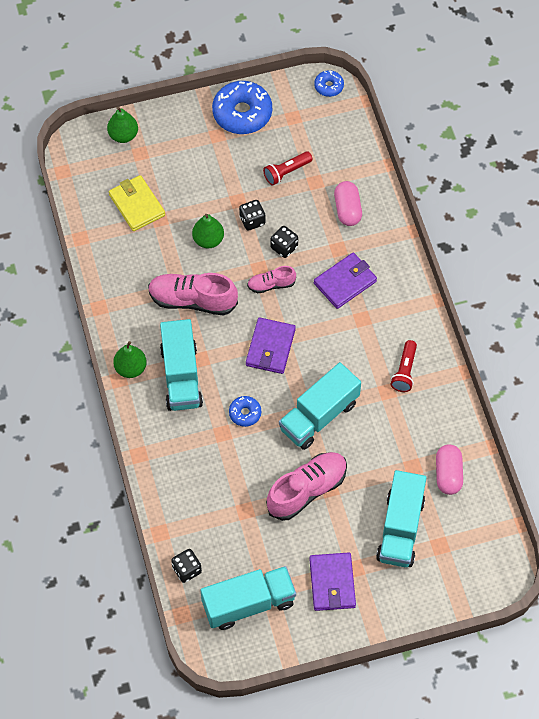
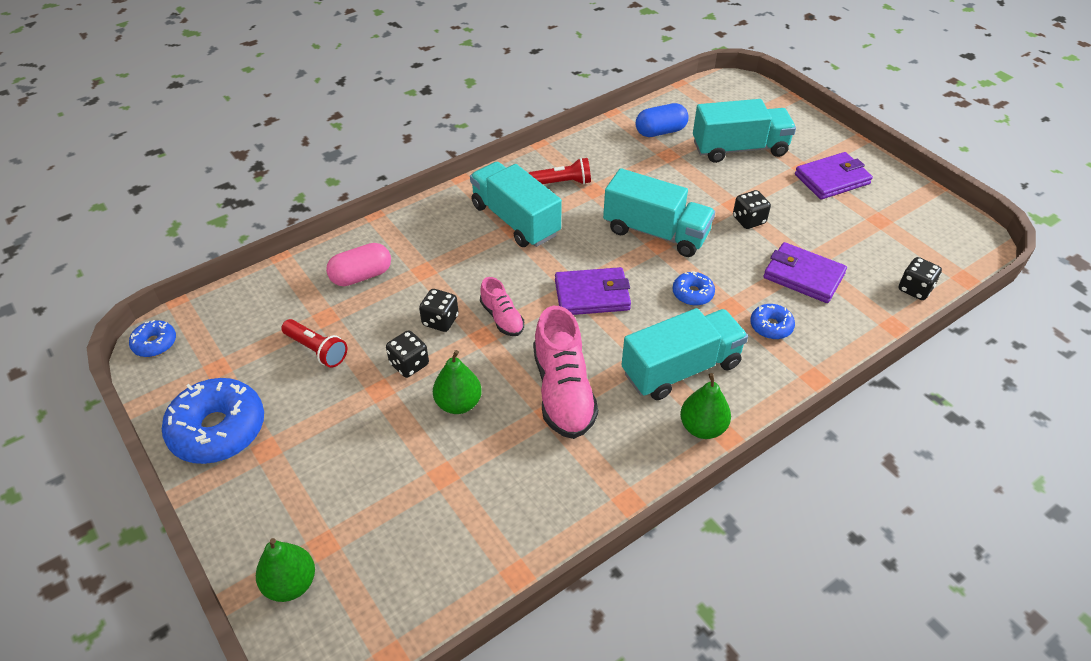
camera: 110 degrees left, 15 degrees down
yellow wallet [109,175,165,231] -> none
turquoise truck [201,566,296,630] -> turquoise truck moved to [470,162,562,247]
pink shoe [266,452,347,521] -> black dice [733,190,771,229]
purple wallet [314,253,377,309] -> purple wallet moved to [763,242,847,303]
pink capsule [436,444,463,495] -> blue capsule [636,103,688,137]
none -> blue donut [750,304,795,339]

